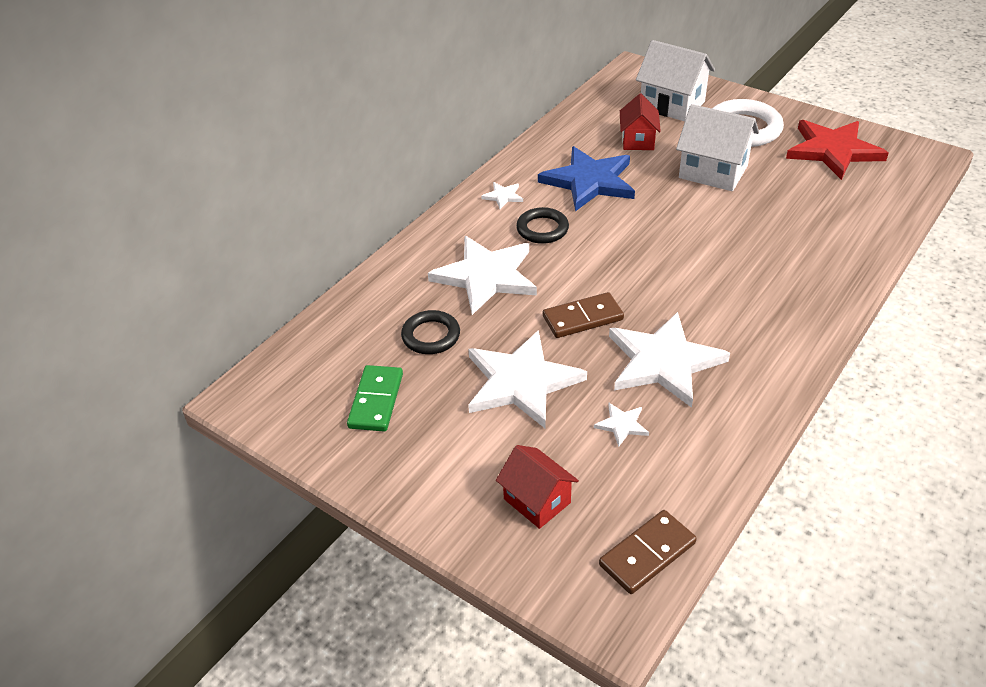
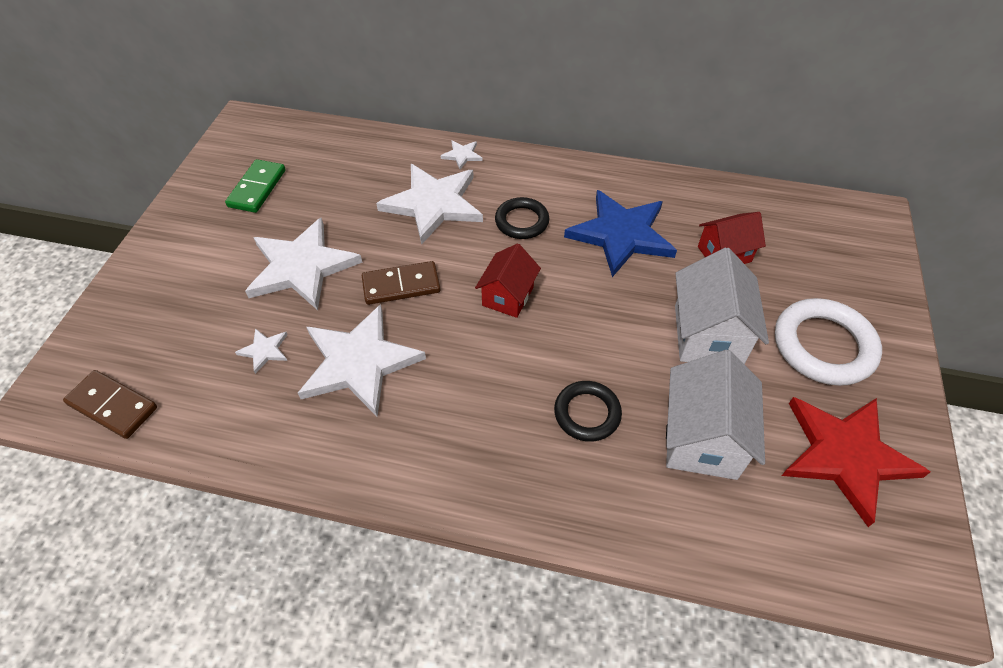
camera: 65 degrees right, 10 degrees up
green domino [347,365,403,432] -> green domino turned 60 degrees counterclockwise [225,159,286,213]
black ring [401,310,460,354] -> black ring moved to [554,381,622,442]
white star [481,182,523,209] -> white star moved to [441,140,482,169]
red house [496,445,579,529] -> red house moved to [475,243,541,318]
brown domino [543,292,624,338] -> brown domino turned 60 degrees counterclockwise [362,261,440,305]
white house [636,40,715,122] -> white house moved to [666,350,765,480]

